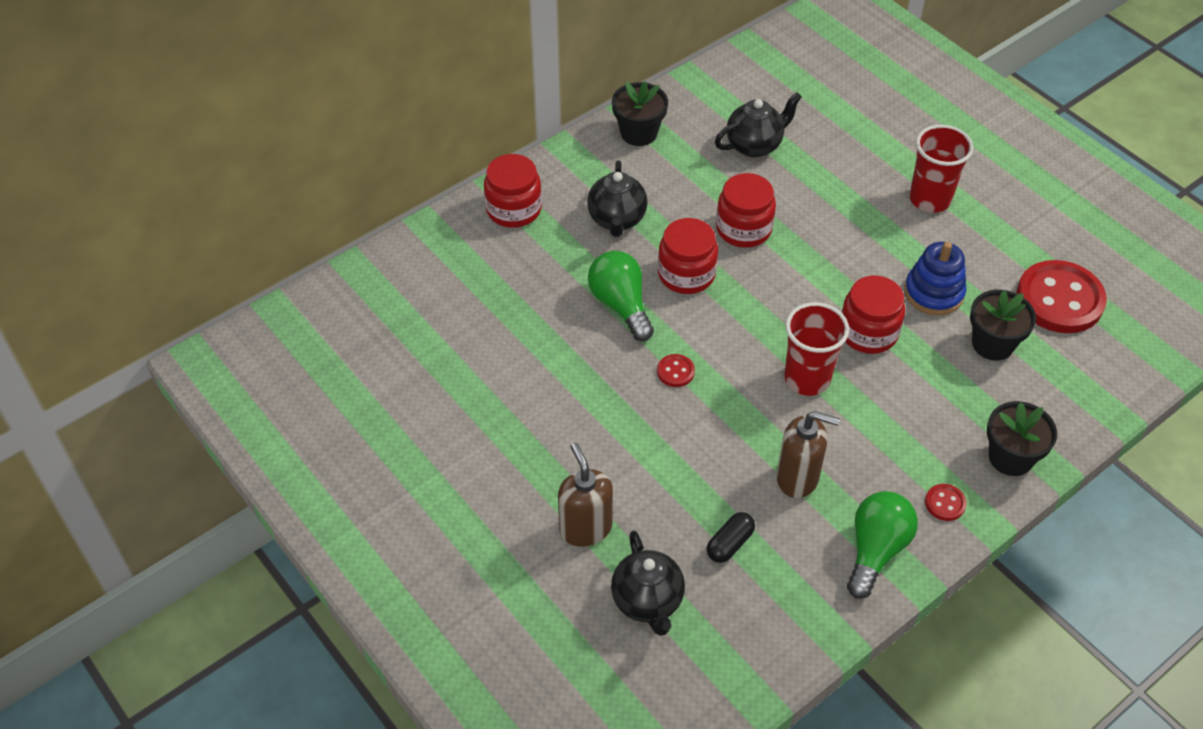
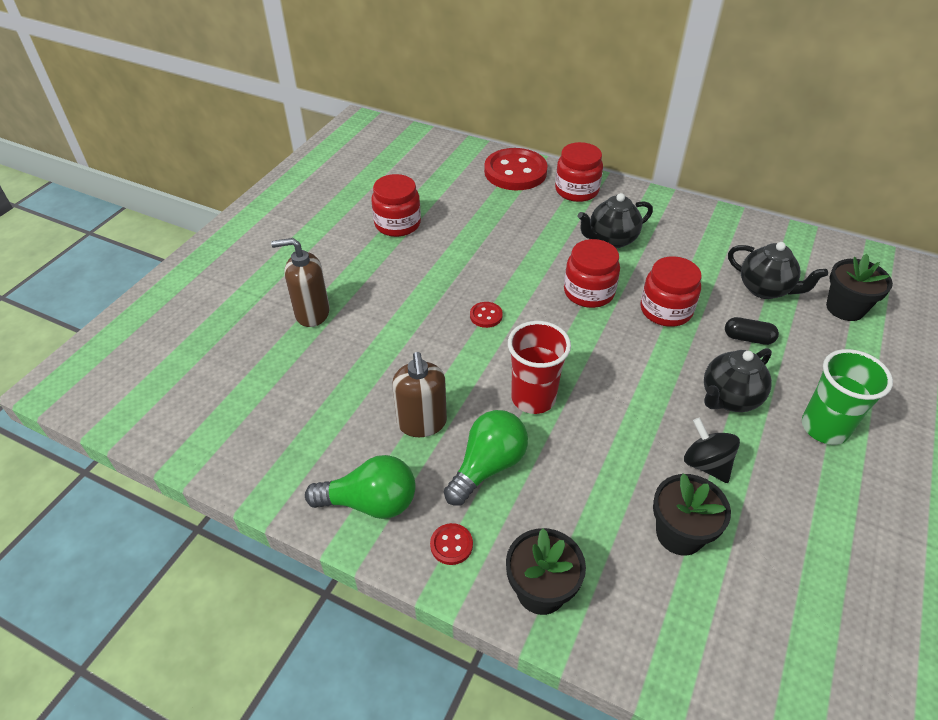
camera: 65 degrees right, 5 degrees down
brown soap dispenser [558,443,613,547] -> brown soap dispenser turned 135 degrees counterclockwise [271,238,330,327]
green light bulb [588,251,654,341] -> green light bulb moved to [444,410,528,506]
black teapot [611,531,685,636] -> black teapot moved to [704,348,772,412]
black flower pot [612,81,668,146] -> black flower pot moved to [826,254,893,321]
black capsule [707,512,755,563] -> black capsule moved to [725,317,779,345]
red jar [841,276,905,354] -> red jar moved to [371,174,421,237]
blue stacking toy [904,242,966,316] -> black spinning top [684,417,740,483]
red cup [910,125,974,213] -> green cup [802,349,893,445]
red button [1016,260,1107,333] -> red button moved to [484,148,548,190]

